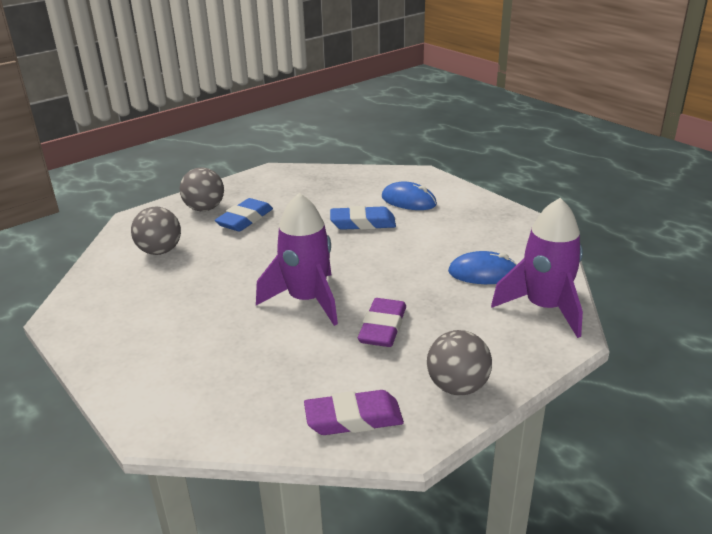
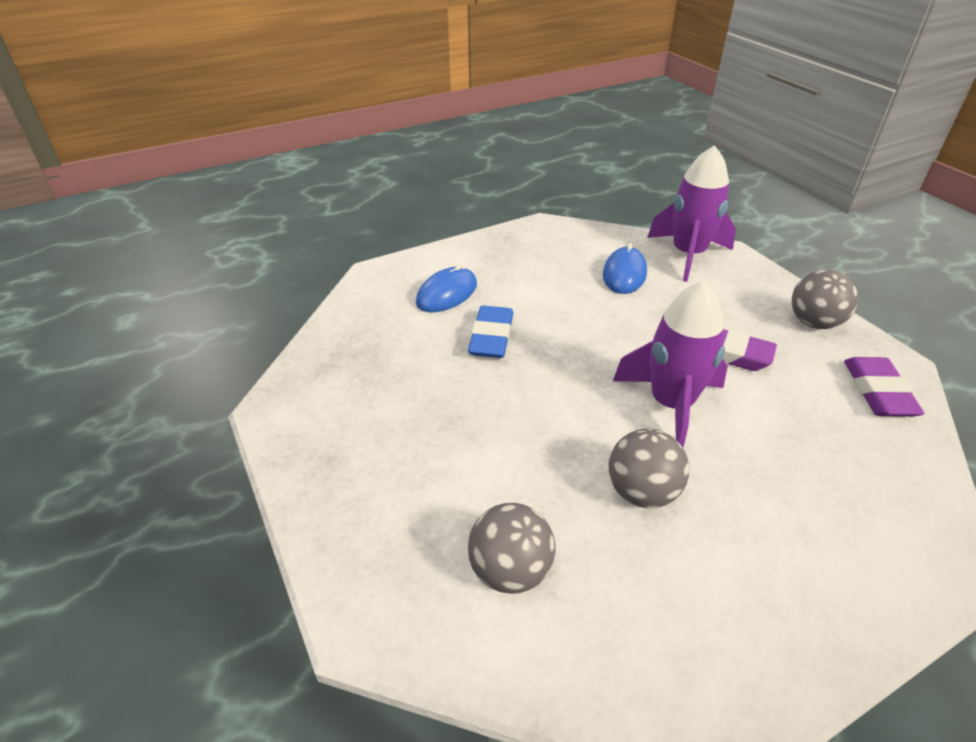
camera: 80 degrees left, 10 degrees up
grey ball [179,168,224,211] -> grey ball moved to [609,429,689,508]
blue eraser [214,198,273,232] -> none

